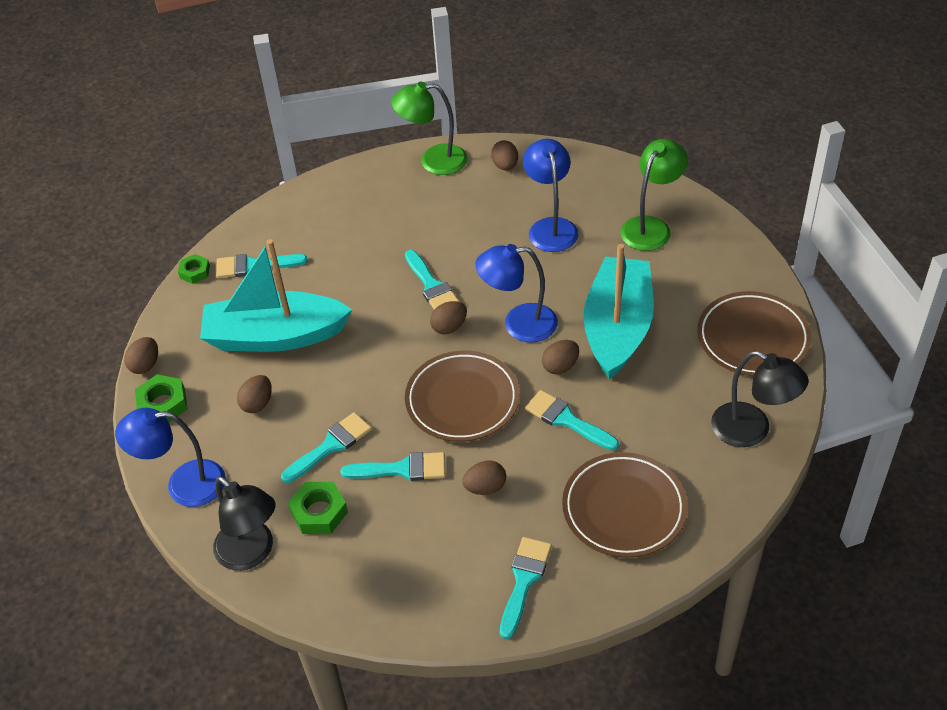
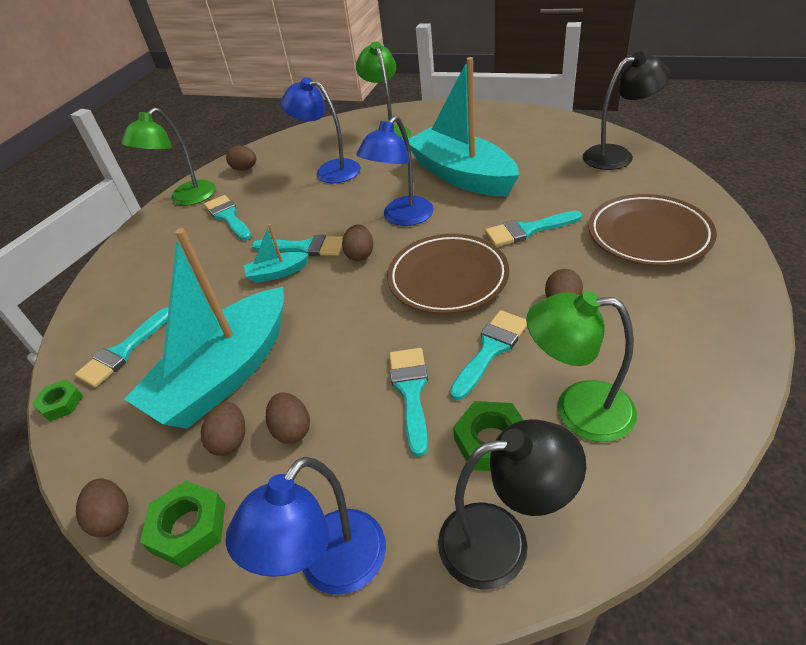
camera: 50 degrees left, 5 degrees down
turquoise brush [500,537,552,639] -> turquoise brush moved to [204,195,252,240]
brown egg [542,340,579,375] -> brown egg moved to [201,402,245,456]
brown plate [697,291,812,376] -> none
none -> turquoise boat [244,224,309,283]
none -> green lamp [526,291,637,442]

